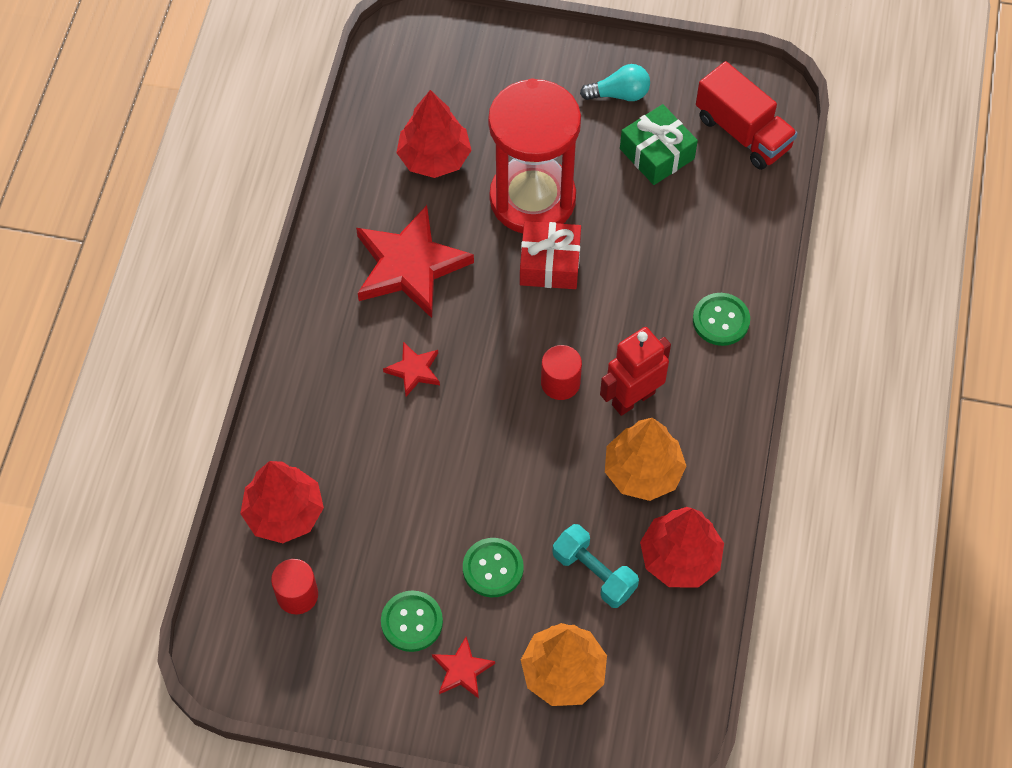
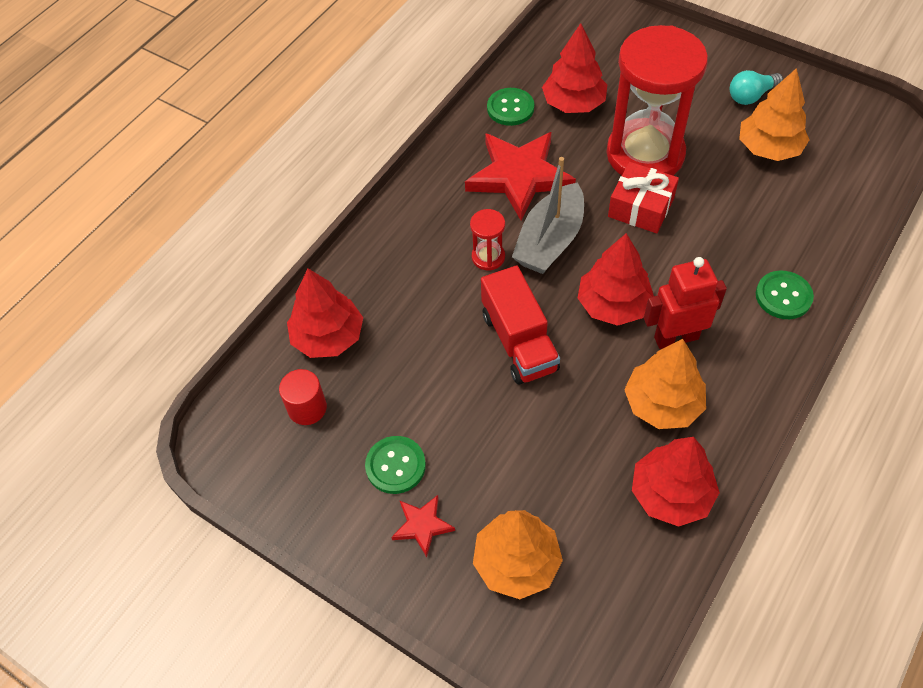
camera: 25 degrees right, 5 degrees down
red star [383,342,440,397] -> red hourglass [470,209,505,271]
green button [463,538,524,597] -> green button moved to [487,88,534,126]
red cylinder [541,345,582,400] -> red tree [578,233,654,326]
turquoise dumbbell [552,524,639,608] -> none
turquoise light bulb [580,64,650,101] -> turquoise light bulb turned 135 degrees clockwise [730,70,783,105]
green gift [620,104,698,185] -> orange tree [739,68,810,161]
red truck [696,61,798,170] -> red truck moved to [481,265,560,384]
none -> grey boat [512,157,584,274]

